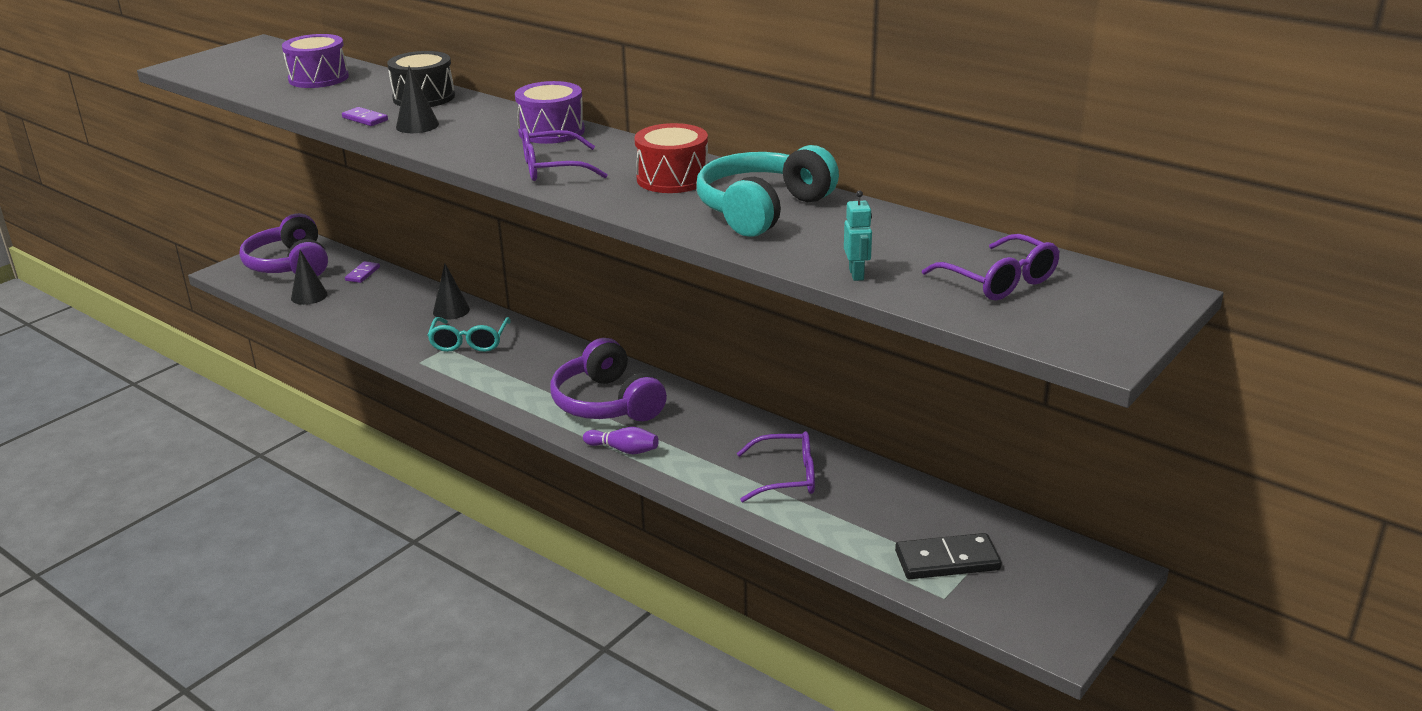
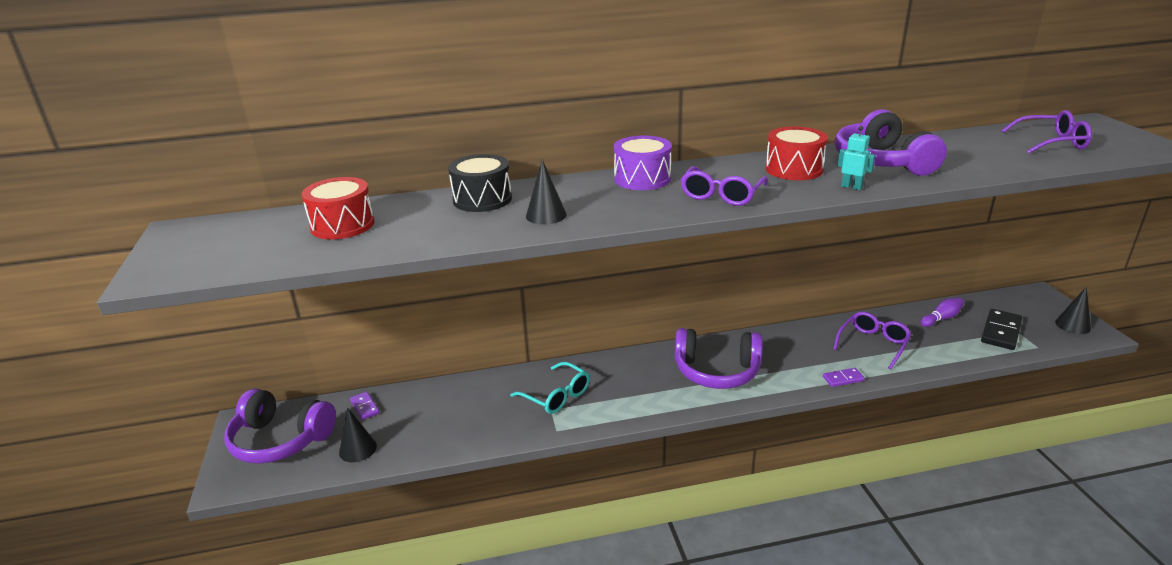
camera: 50 degrees left, 0 degrees up
purple drum [282,34,349,88] -> red drum [301,177,375,239]
purple domino [342,107,388,126] -> purple domino moved to [823,368,865,387]
black cone [433,263,470,320] -> black cone moved to [1055,286,1091,334]
purple bowling pin [583,427,659,454] -> purple bowling pin moved to [921,298,964,327]
turquoise headphones [696,145,839,237] -> purple headphones [835,109,947,176]
turquoise robot [844,191,872,281] -> turquoise robot moved to [838,126,875,190]

